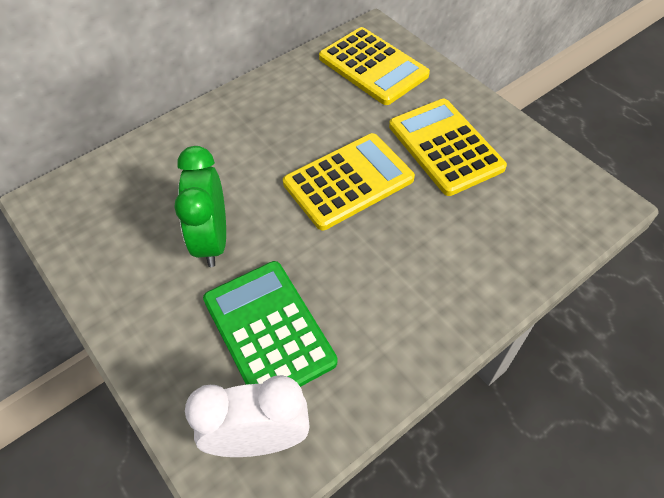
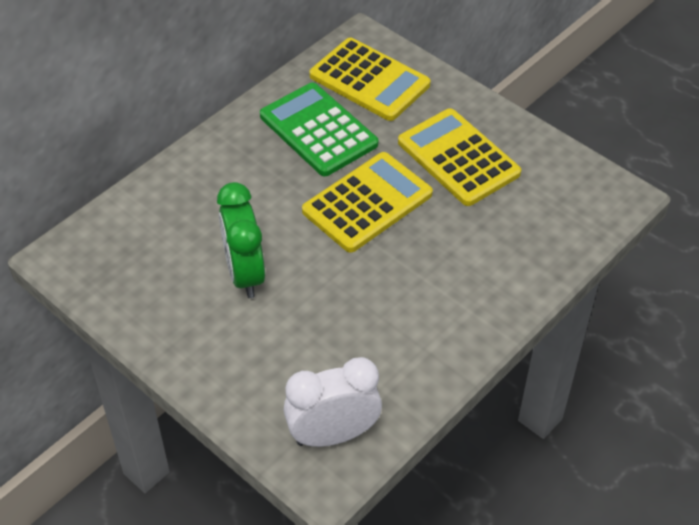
camera: 10 degrees left, 5 degrees down
green calculator [203,261,337,387] -> green calculator moved to [260,83,378,176]

